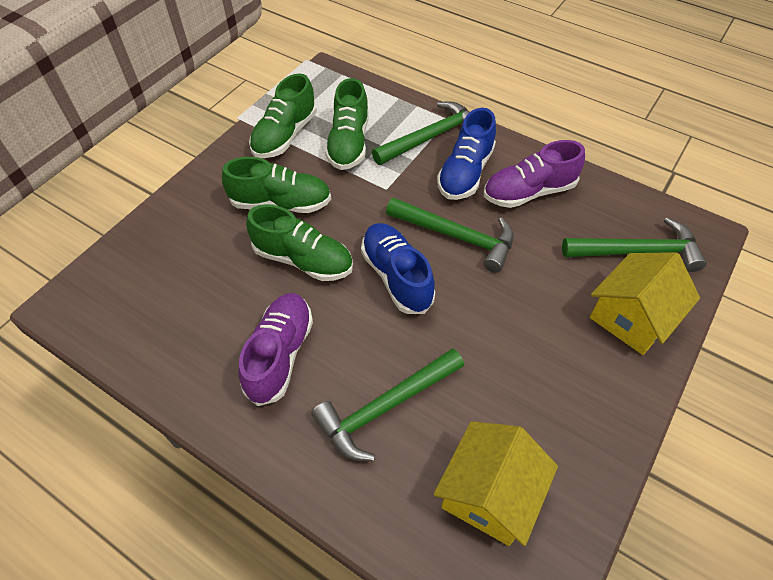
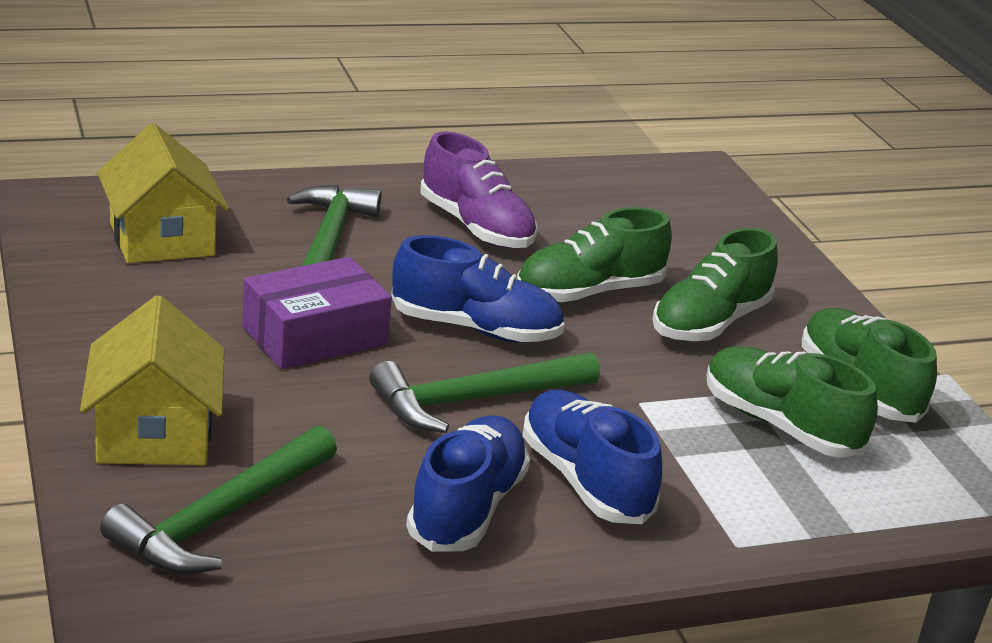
camera: 125 degrees right, 25 degrees down
green hammer [372,101,470,165] -> none
purple shoe [484,140,585,208] -> blue shoe [406,415,530,552]
none -> purple box [242,257,392,369]

